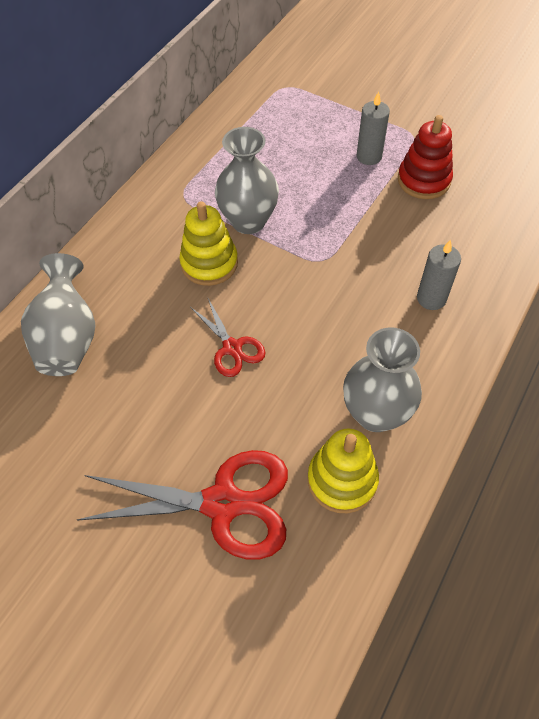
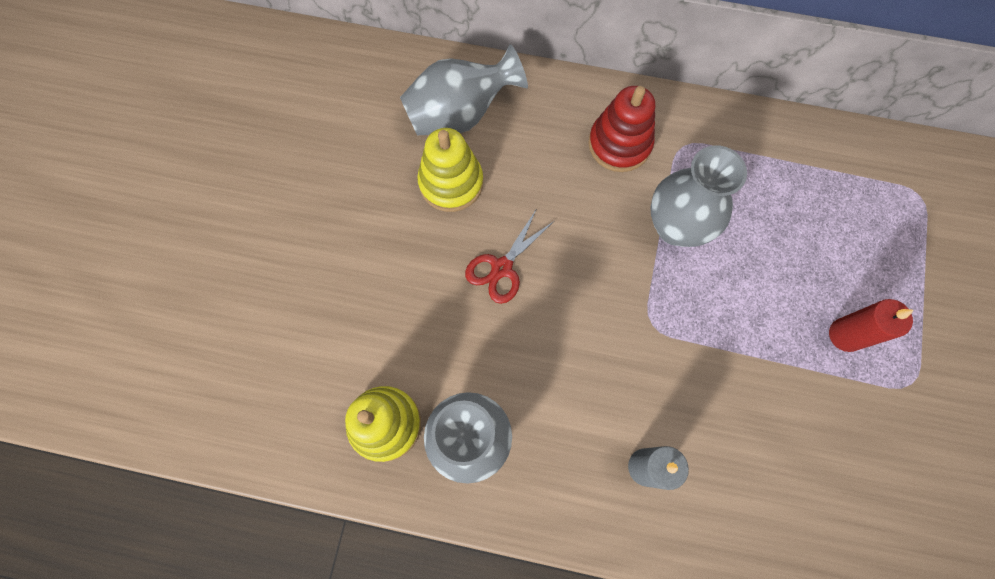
camera: 70 degrees right, 15 degrees up
red scissors [77,450,288,560] -> none
yellow stacking toy [179,201,238,286] -> yellow stacking toy moved to [417,128,483,212]
grey candle [357,91,390,165] -> red candle [829,299,914,352]
red stacking toy [398,115,453,199] -> red stacking toy moved to [588,86,655,172]

